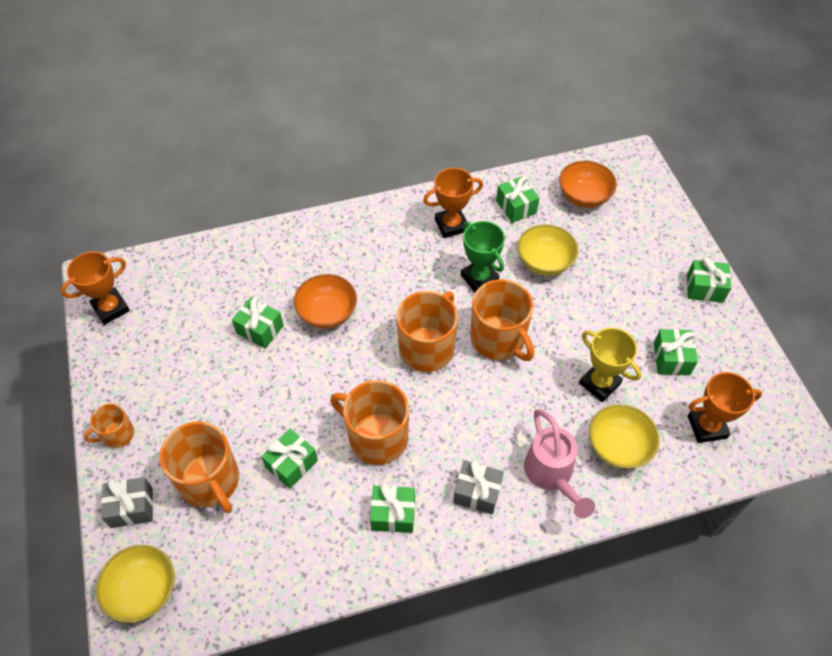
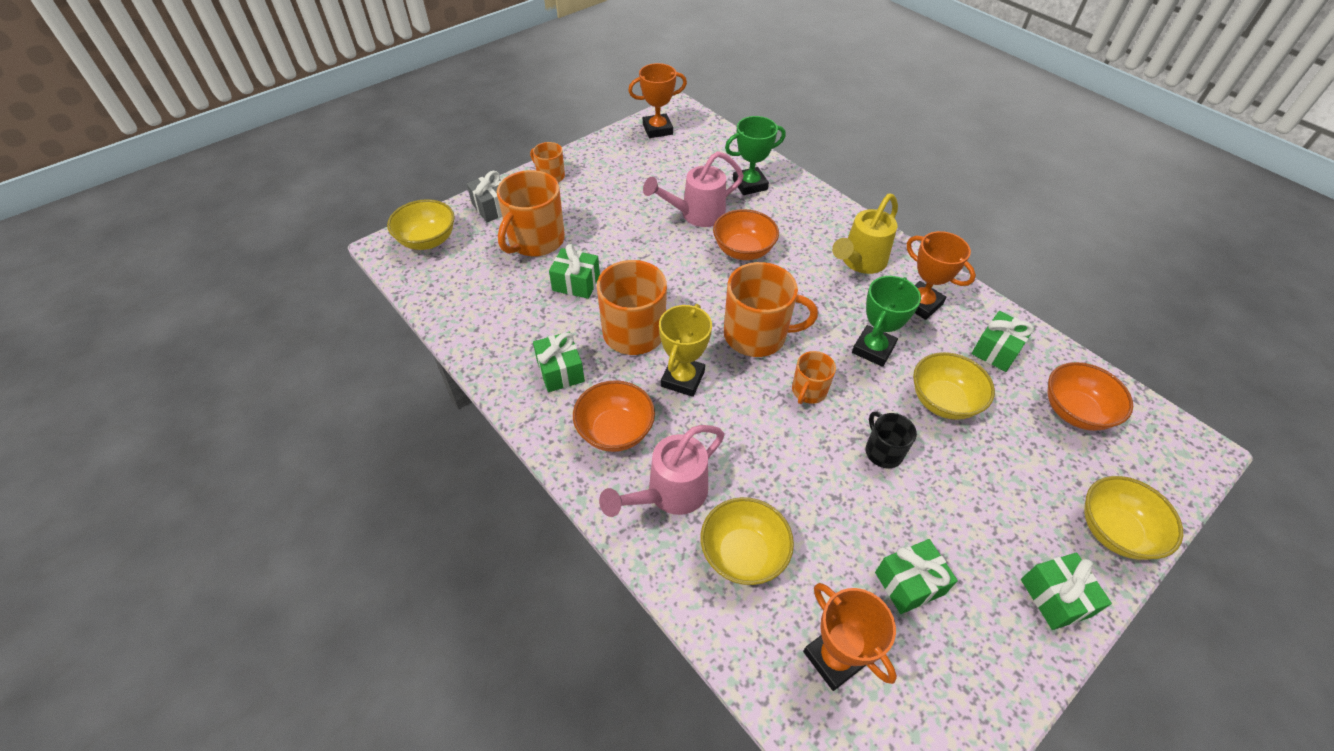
camera: 65 degrees right, 5 degrees down
orange trophy [60,251,130,325] -> orange trophy turned 45 degrees counterclockwise [628,63,687,138]
green gift [232,297,284,349] -> pink watering can [643,151,744,227]
grey gift [453,460,504,514] -> orange bowl [573,380,655,452]
orange mug [470,279,534,361] -> orange mug [792,351,836,404], size x0.54
yellow trophy [579,328,641,402] -> yellow trophy moved to [659,304,712,397]
none -> green trophy [725,116,786,195]
none -> yellow watering can [832,194,898,274]
none -> black mug [866,411,917,468]
none -> yellow bowl [1084,476,1183,560]

